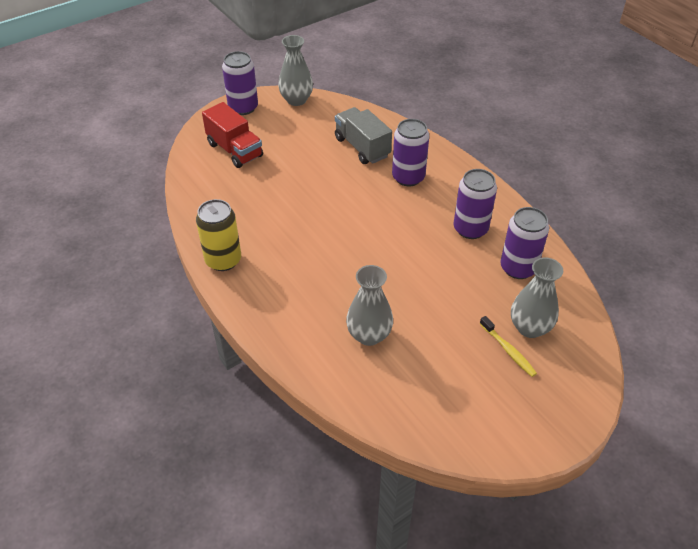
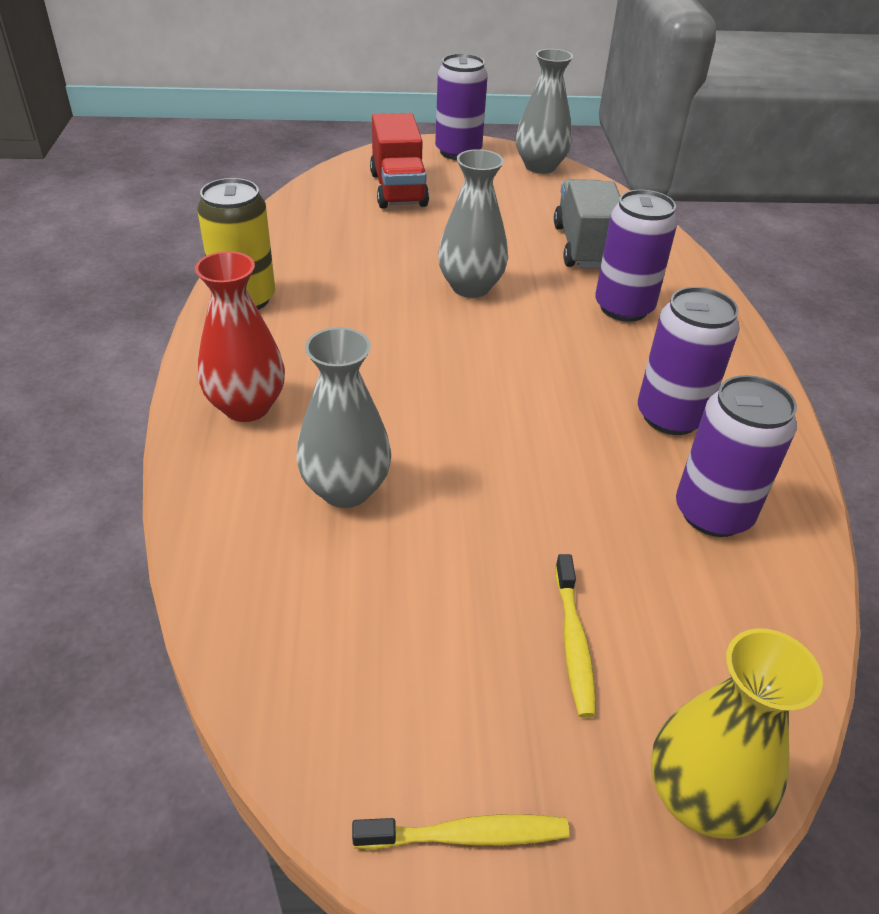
camera: 30 degrees right, 5 degrees down
grey vase [511,257,563,338] -> grey vase moved to [438,149,508,298]
none -> red vase [195,251,285,422]
none -> yellow toothbrush [352,814,569,849]
none -> yellow vase [651,628,823,839]

